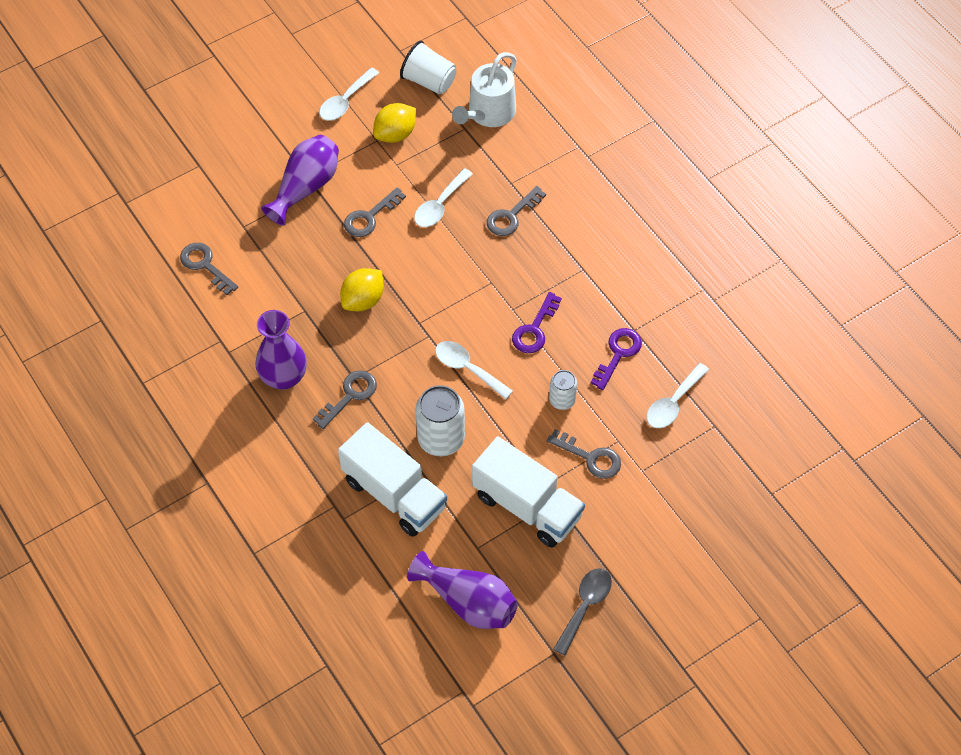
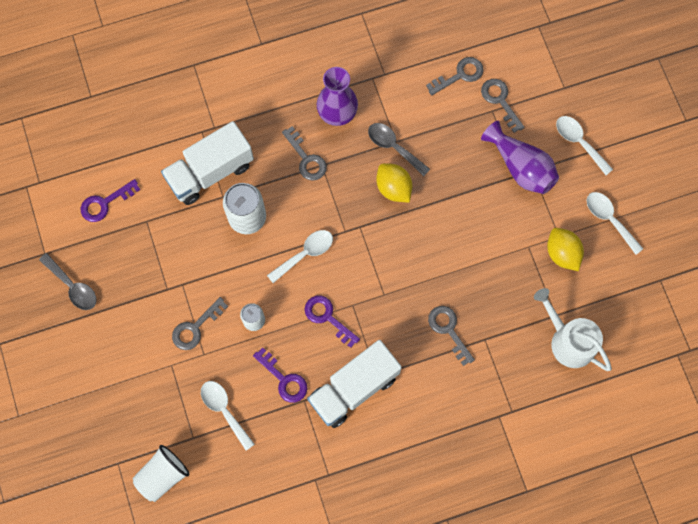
camera: 105 degrees right, 15 degrees up
grey key [344,187,406,237] -> grey key moved to [481,79,525,133]
white cup [400,41,457,94] -> white cup moved to [133,445,189,502]
purple vase [407,551,518,629] -> purple key [81,179,140,222]
white spoon [414,168,473,227] -> white spoon moved to [556,116,613,175]
white truck [472,436,585,548] -> white truck moved to [307,340,402,428]
none -> grey spoon [368,123,430,176]

